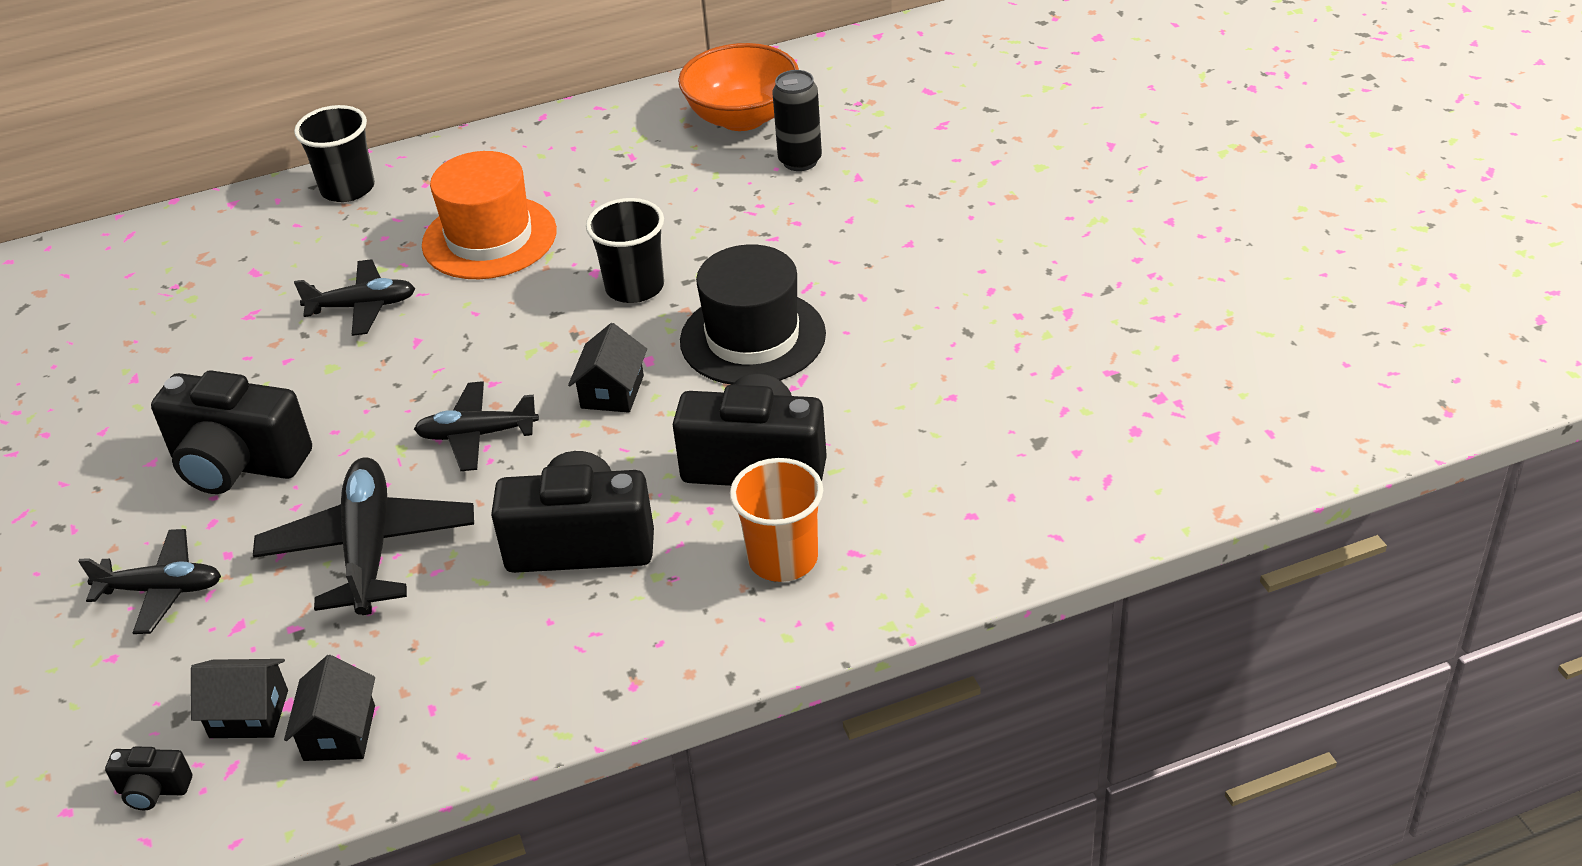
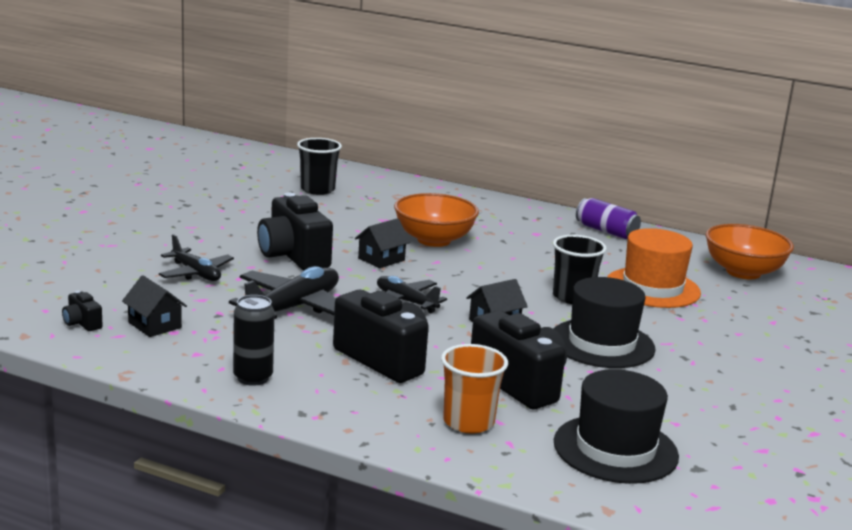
camera: 40 degrees right, 20 degrees down
black house [284,655,375,761] -> black house moved to [355,218,411,268]
black cup [294,105,375,202] -> black cup moved to [297,138,342,195]
black plane [294,259,415,336] -> orange bowl [394,193,479,247]
orange hat [422,151,557,279] -> orange hat moved to [607,228,701,308]
black can [772,70,822,171] -> black can moved to [233,295,275,386]
none -> black hat [554,369,679,484]
none -> purple can [576,198,641,239]

